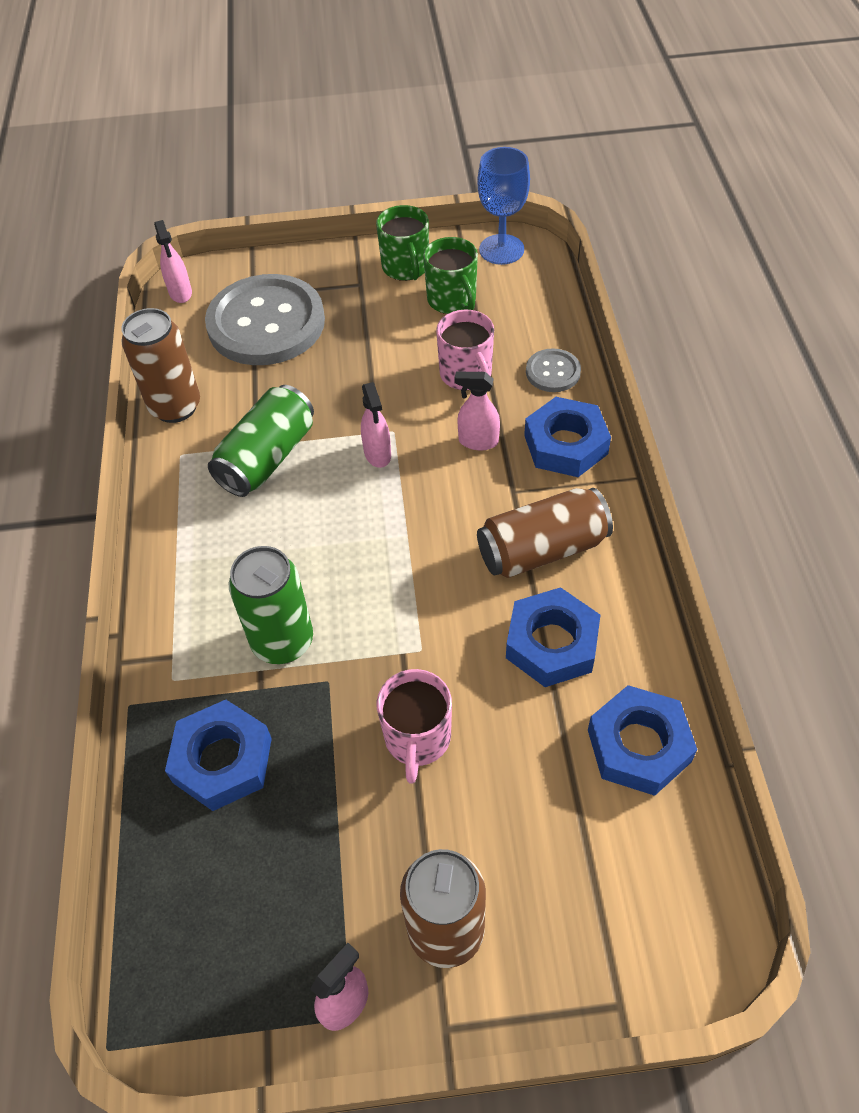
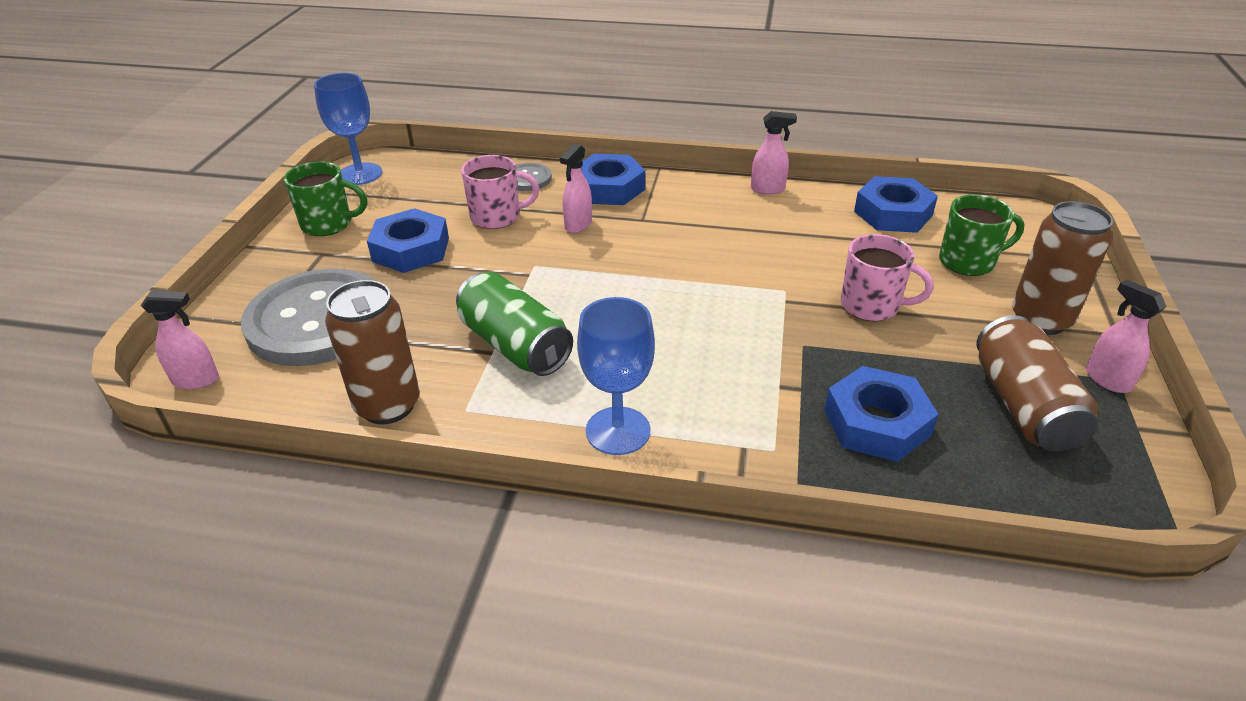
camera: 75 degrees left, 15 degrees down
green can [229,546,313,664] -> none
pink spray bottle [361,382,391,468] -> pink spray bottle moved to [751,111,797,194]
green mug [423,237,478,314] -> green mug moved to [939,195,1025,276]
brown can [477,488,613,578] -> brown can moved to [976,315,1098,451]
blue nut [506,587,600,687] -> blue nut moved to [367,208,449,273]
none -> blue goblet [577,297,655,455]

